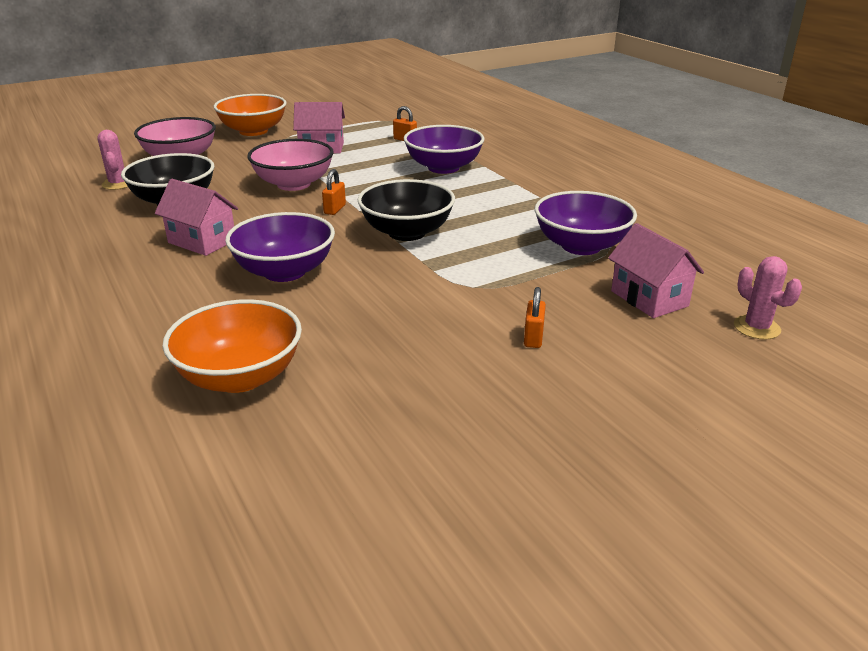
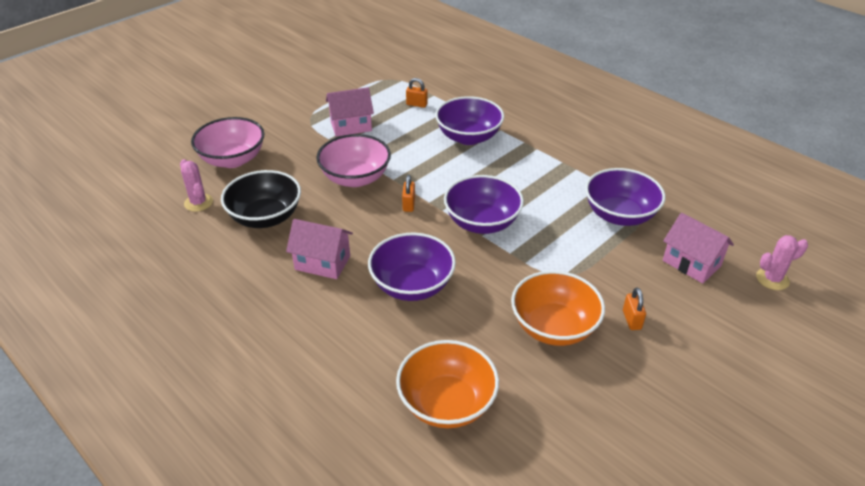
camera: 15 degrees left, 10 degrees up
orange bowl [213,94,287,136] -> orange bowl moved to [511,271,605,346]
black bowl [358,179,455,241] -> purple bowl [444,175,524,234]
pink cactus [734,256,802,340] -> pink cactus turned 60 degrees counterclockwise [756,235,808,290]

